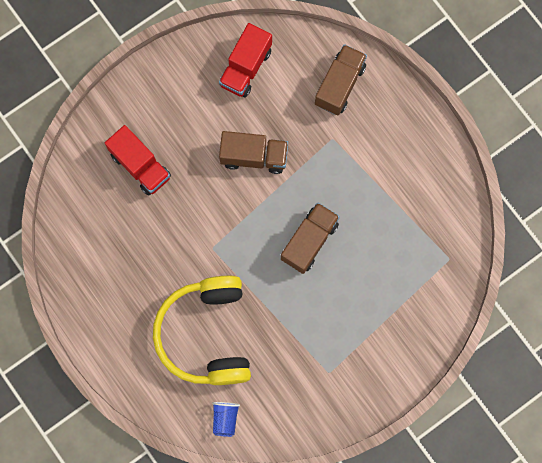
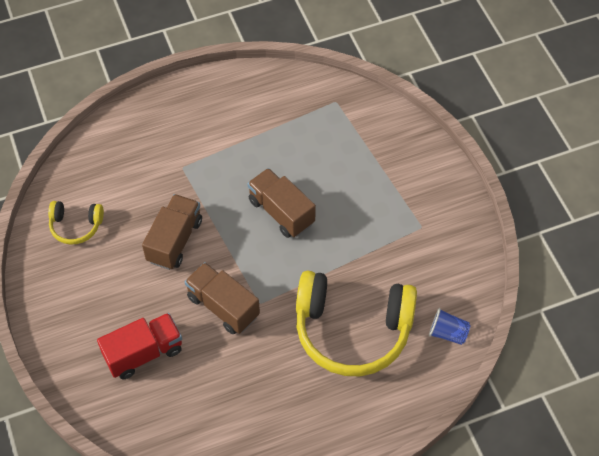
camera: 75 degrees left, 20 degrees down
red truck [219,23,272,98] -> yellow headphones [48,201,104,245]
brown truck [315,44,367,115] -> brown truck moved to [185,262,260,334]

